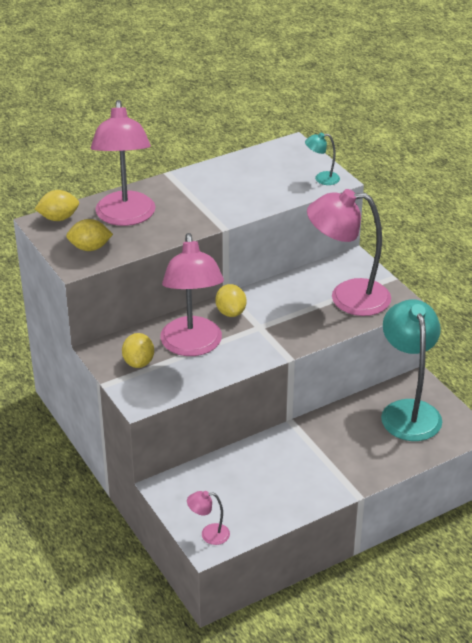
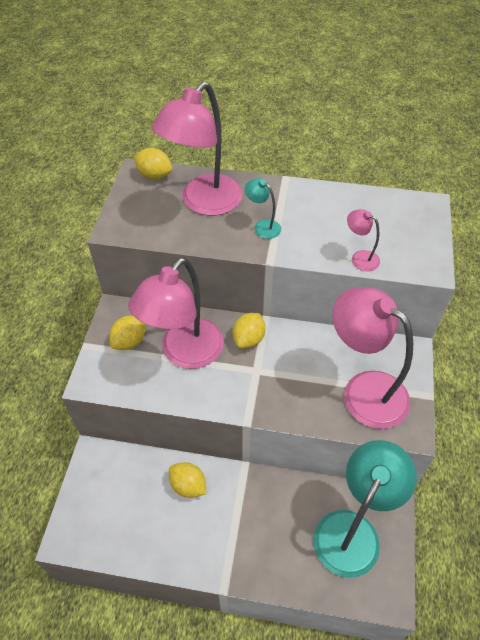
camera: 40 degrees right, 15 degrees up
yellow lemon [66,219,113,251] -> yellow lemon moved to [169,462,207,498]
pink lamp [187,491,230,545] -> pink lamp moved to [347,209,380,271]
turquoise lamp [305,132,340,185] -> turquoise lamp moved to [245,178,281,239]

